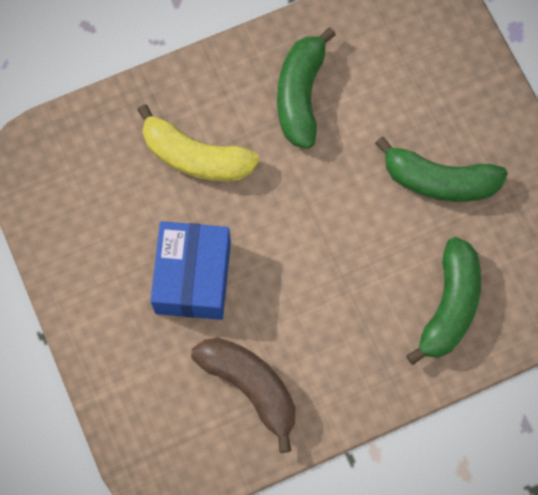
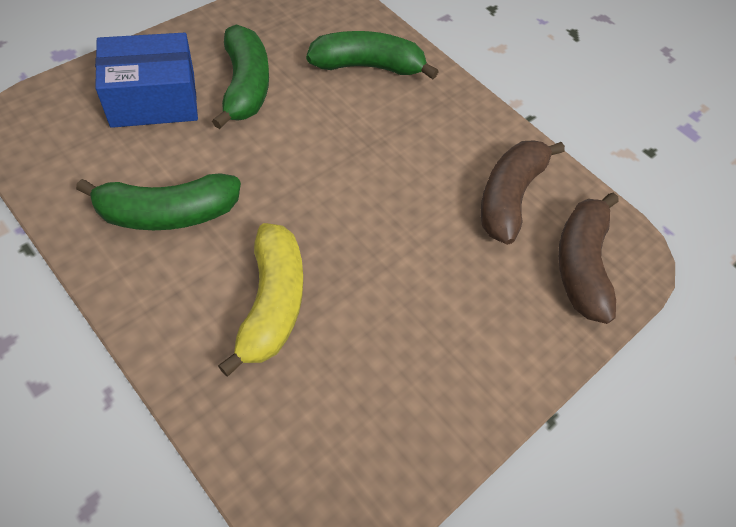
camera: 115 degrees left, 15 degrees down
blue box [150,221,231,320] -> blue box moved to [95,33,198,128]
none -> brown banana [558,193,618,324]

